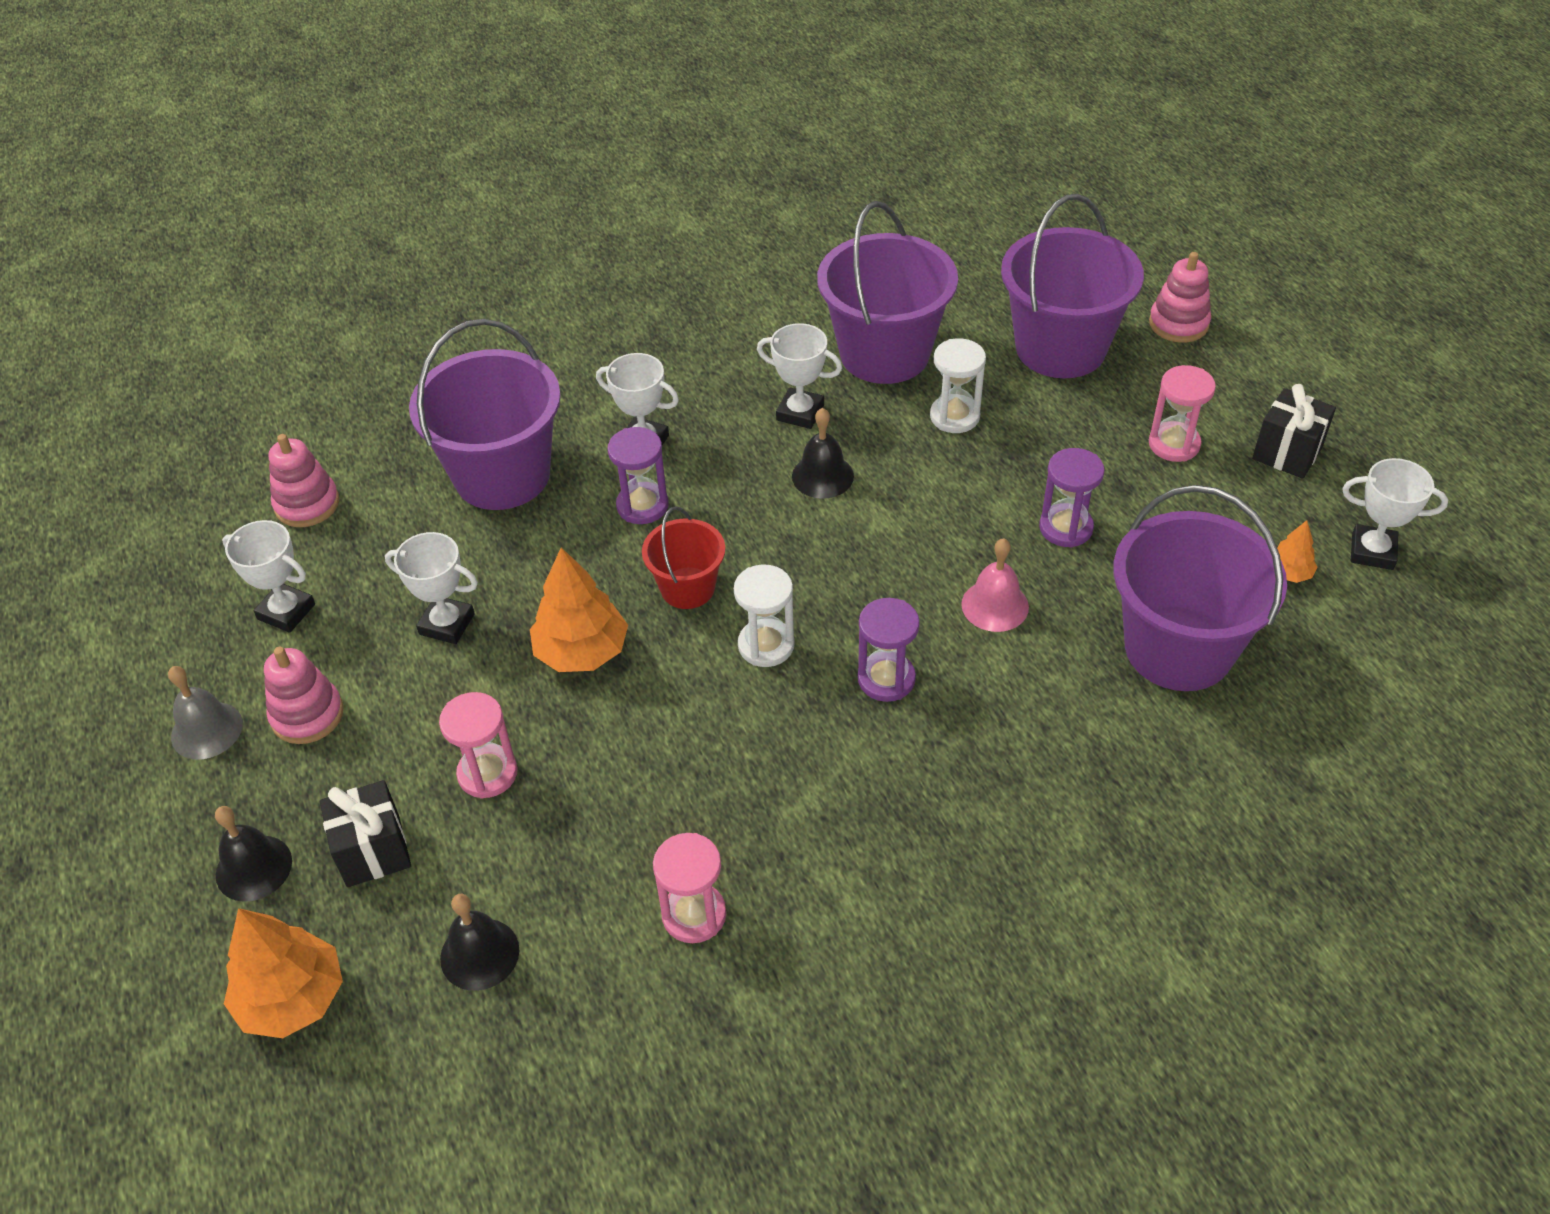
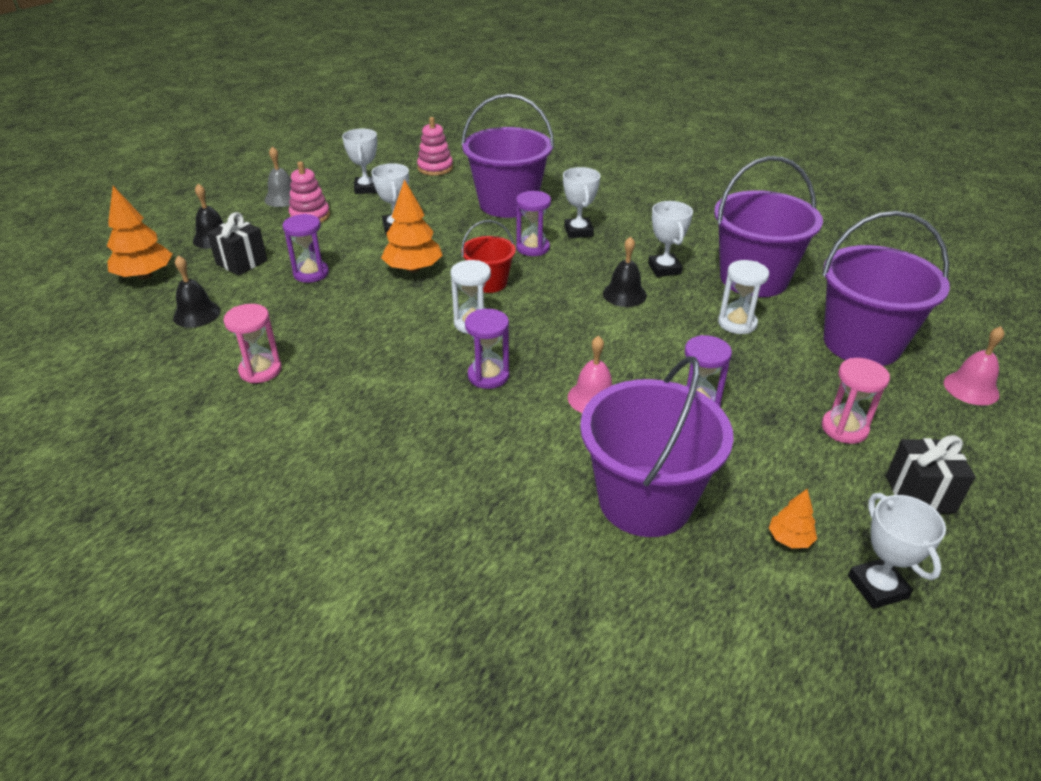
camera: 55 degrees right, 10 degrees down
pink hourglass [439,692,518,799] -> purple hourglass [282,214,329,283]
pink stacking toy [1149,252,1211,343] -> pink bell [944,326,1004,405]

